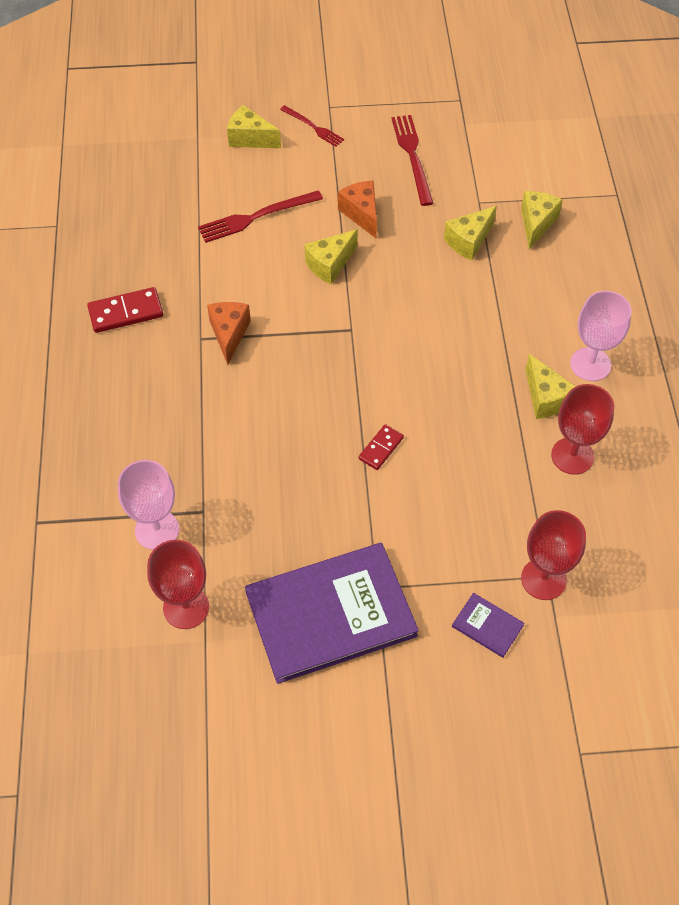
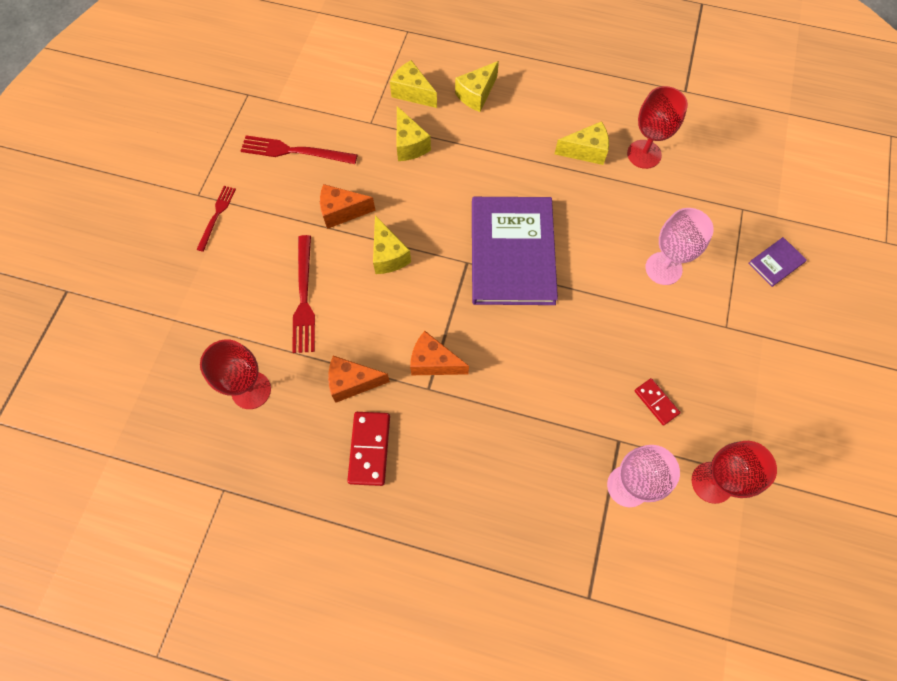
camera: 70 degrees left, 10 degrees up
yellow cheese [227,105,281,148] -> yellow cheese moved to [455,61,499,112]
purple book [245,543,419,684] -> purple book moved to [472,197,558,305]
red fork [280,105,344,147] -> red fork turned 45 degrees counterclockwise [196,186,236,252]
red domino [358,424,404,470] -> red domino moved to [635,378,680,425]
red goblet [521,510,586,600] -> red goblet moved to [200,339,271,409]
pink goblet [570,291,632,381] -> pink goblet moved to [646,208,714,285]
none -> orange cheese [328,356,390,403]

